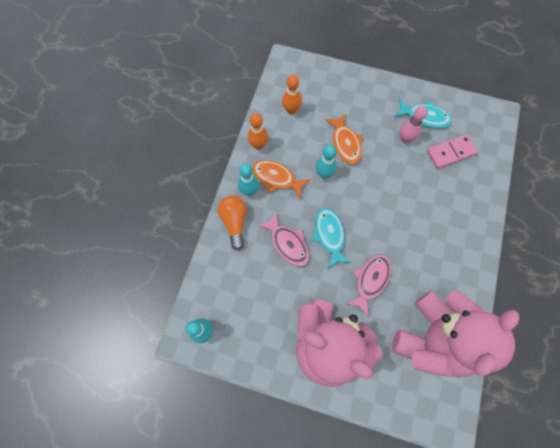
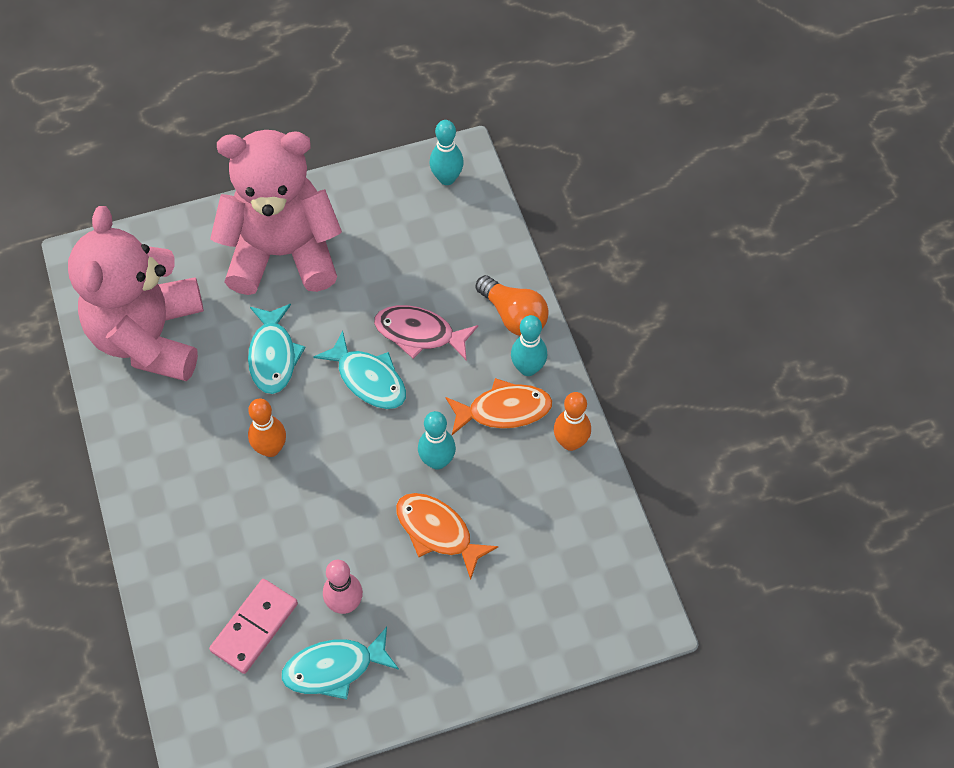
camera: 145 degrees right, 10 degrees down
orange bowling pin [282,75,302,114] -> orange bowling pin moved to [248,399,286,457]
pink fish [346,254,392,317] -> turquoise fish [248,304,306,394]

